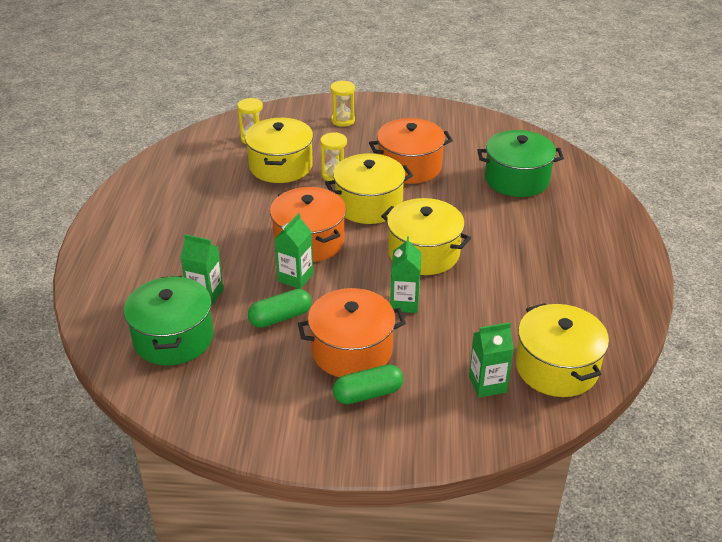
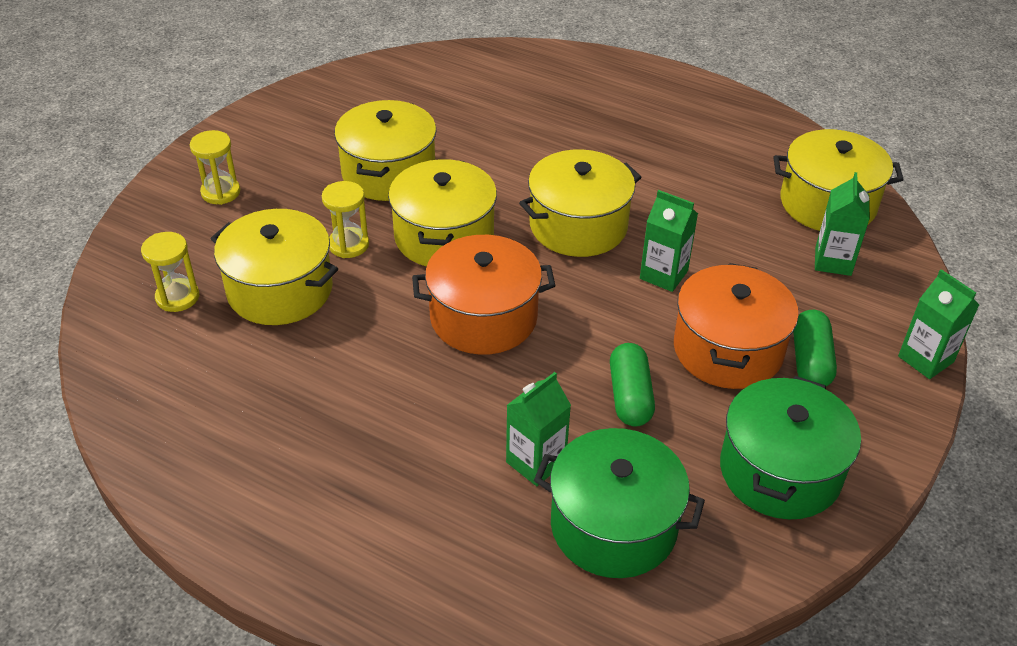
camera: 65 degrees left, 5 degrees up
green carton [275,213,313,289] -> green carton moved to [898,269,979,379]
orange pot [369,118,453,184] -> yellow pot [334,100,437,201]
green pot [477,130,564,197] -> green pot moved to [720,376,861,519]

